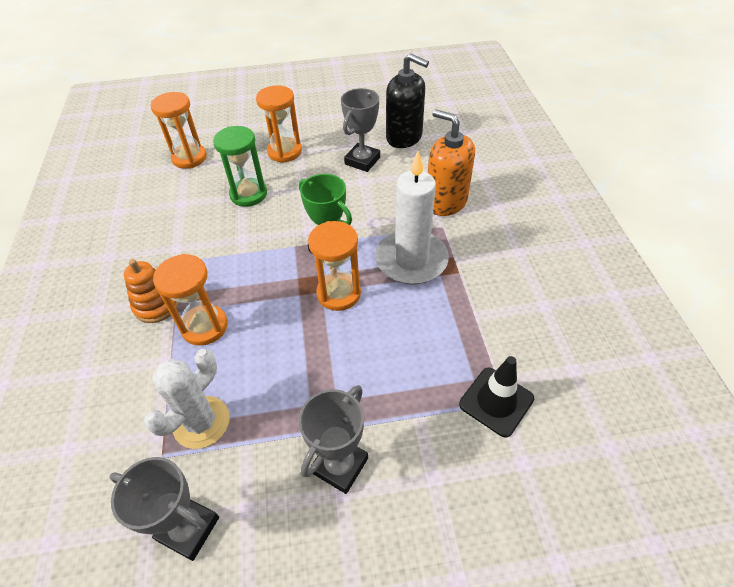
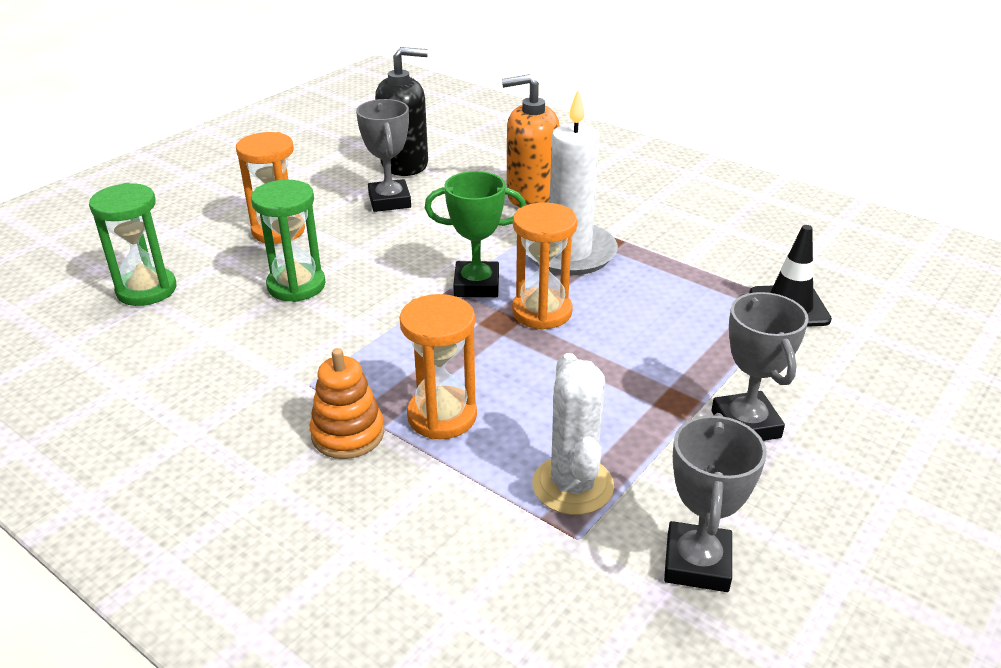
camera: 45 degrees left, 15 degrees down
grey trophy [110,457,219,561] -> grey trophy turned 60 degrees counterclockwise [664,413,767,592]
orange hourglass [150,92,207,169] -> green hourglass [89,183,176,306]

